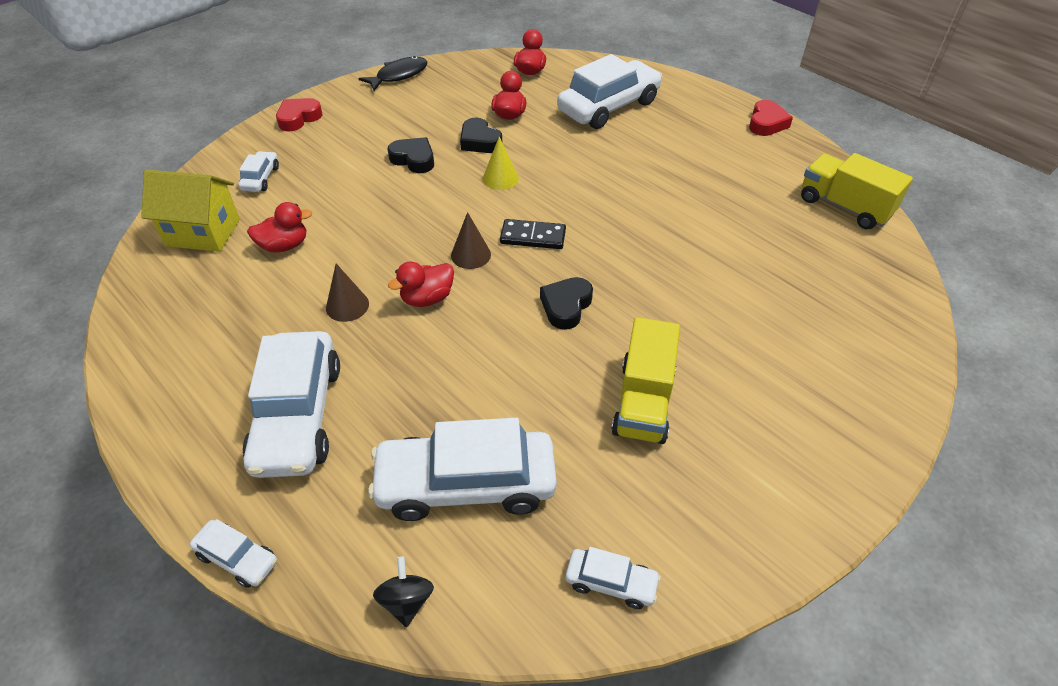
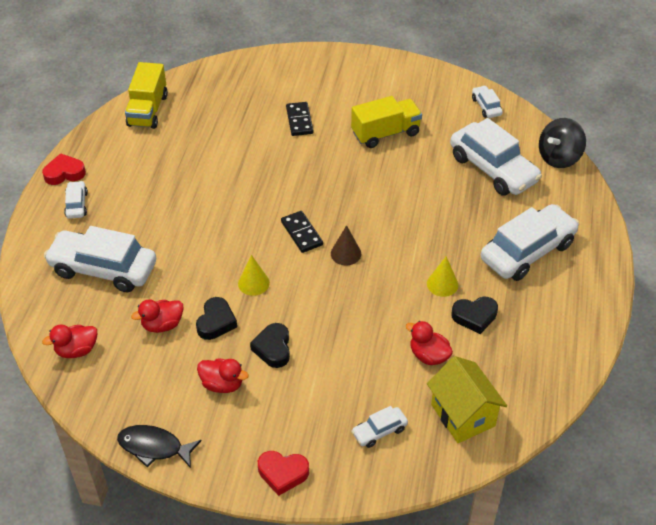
camera: 125 degrees left, 0 degrees up
white car [190,519,277,588] -> white car moved to [64,181,88,219]
brown cone [326,264,369,322] -> yellow cone [427,256,458,297]
black spinning top [373,556,434,628] -> black spinning top [539,118,586,168], size x1.73
red duck [388,262,454,307] -> red duck moved to [197,359,249,393]
black heart [540,277,593,330] -> black heart moved to [451,297,498,334]
none -> black domino [286,102,314,136]

